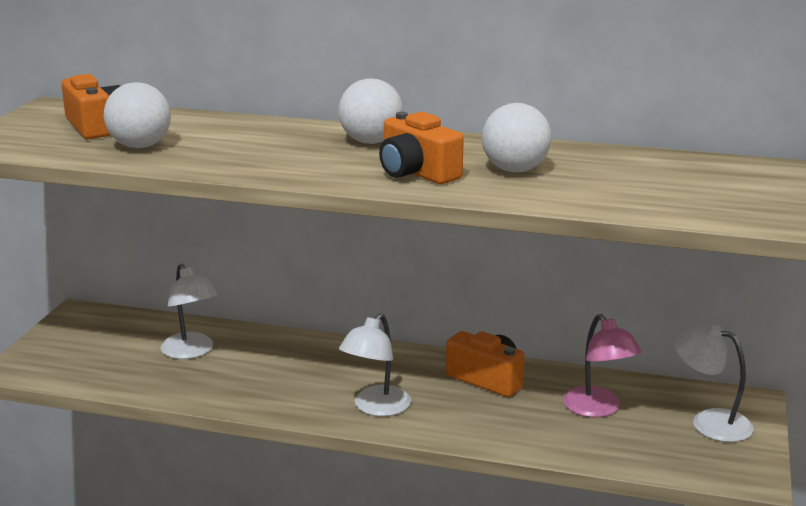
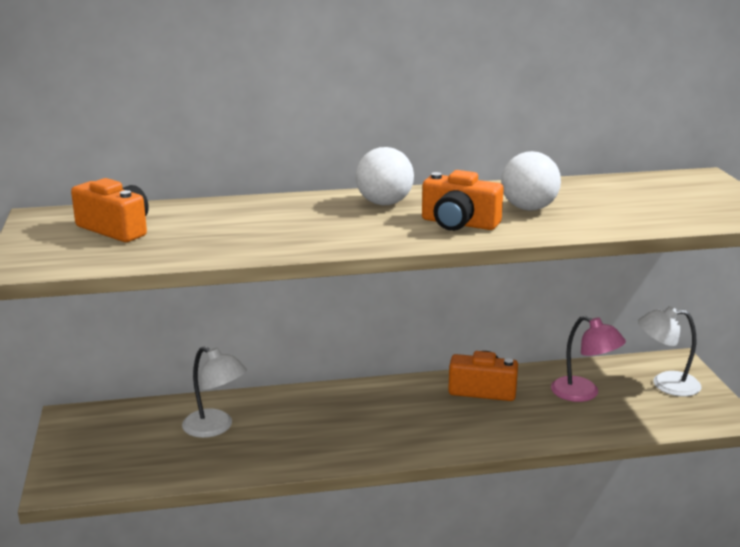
camera: 25 degrees left, 0 degrees up
white ball [104,82,171,148] -> none
white lamp [339,313,411,417] -> none

